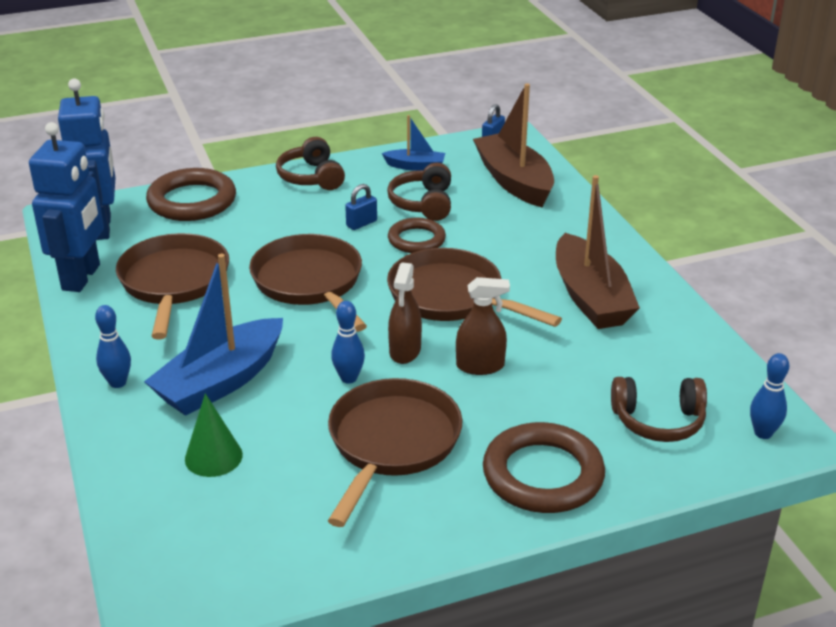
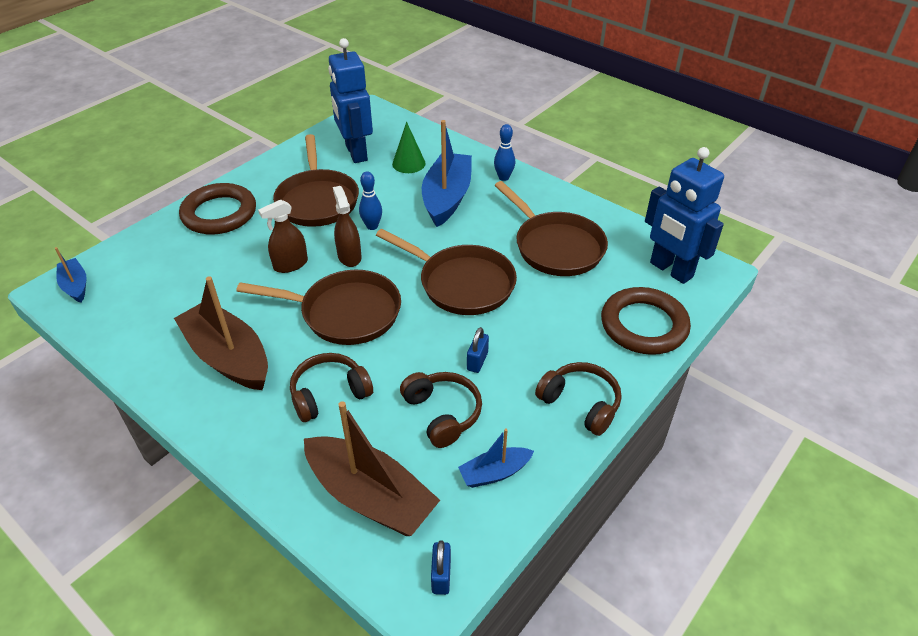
camera: 150 degrees right, 10 degrees up
blue robot [29,122,104,292] -> blue robot moved to [328,38,373,163]
brown ring [388,218,446,253] -> none
brown headphones [611,377,707,442] -> brown headphones moved to [290,353,373,422]
blue bowling pin [750,353,789,439] -> blue boat [55,247,87,303]

